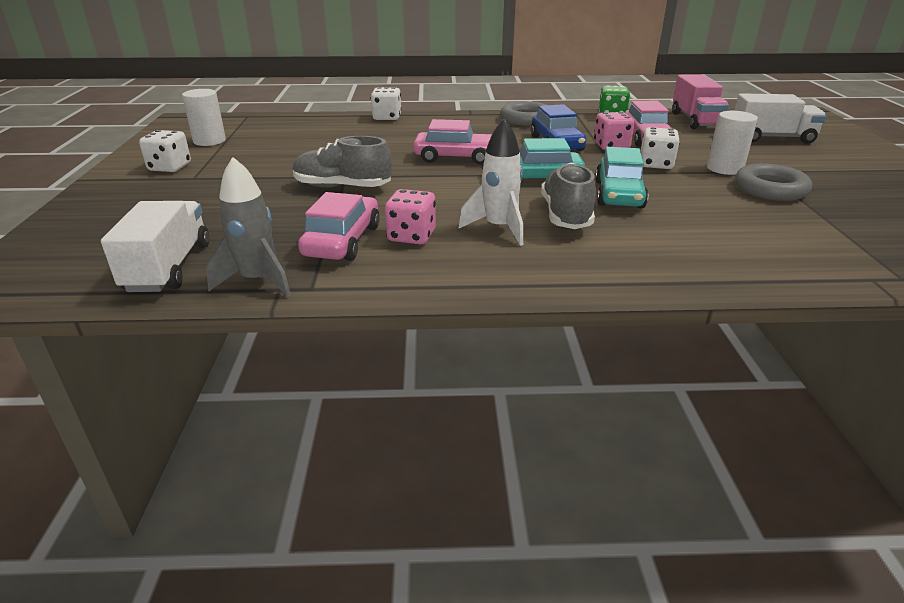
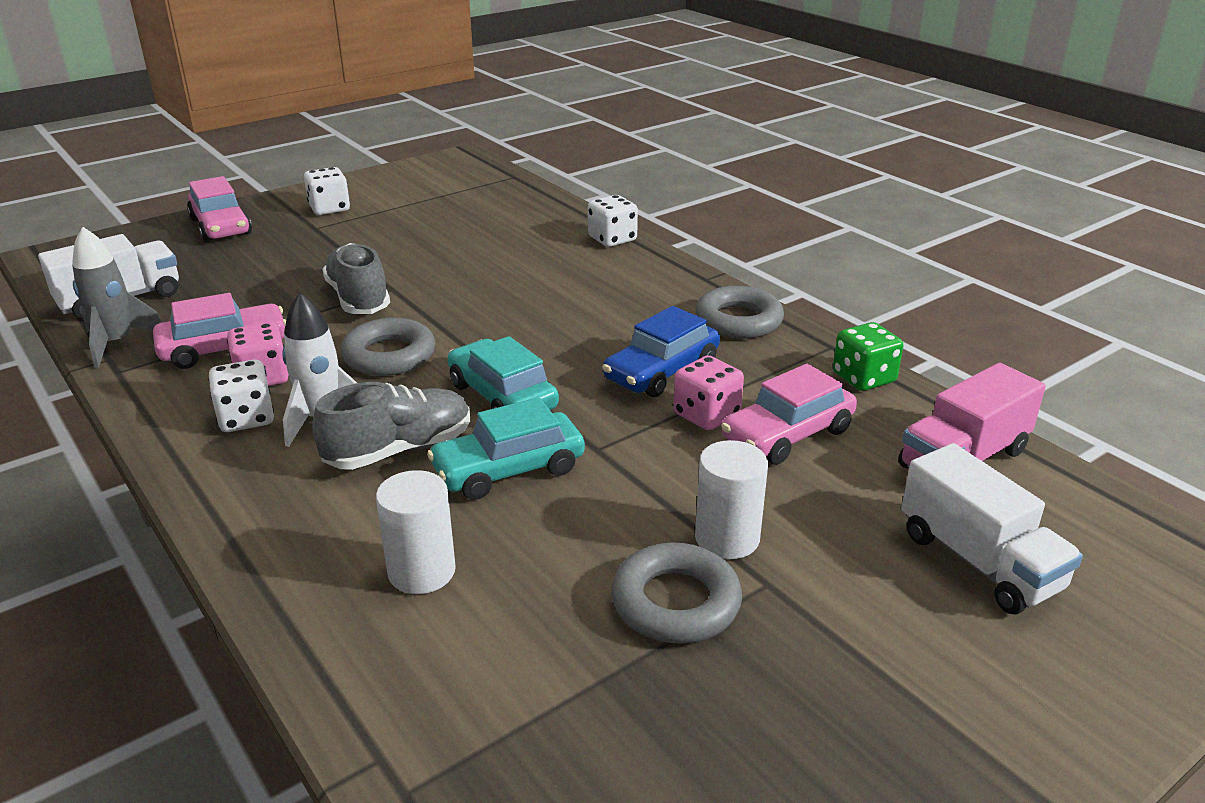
camera: 55 degrees right, 0 degrees up
white cylinder [182,89,226,146] -> white cylinder moved to [376,470,456,594]
pink car [413,119,492,165] -> pink car moved to [187,176,252,242]
white dice [641,127,680,169] -> white dice moved to [209,359,274,432]
none -> grey ring [341,318,436,376]

